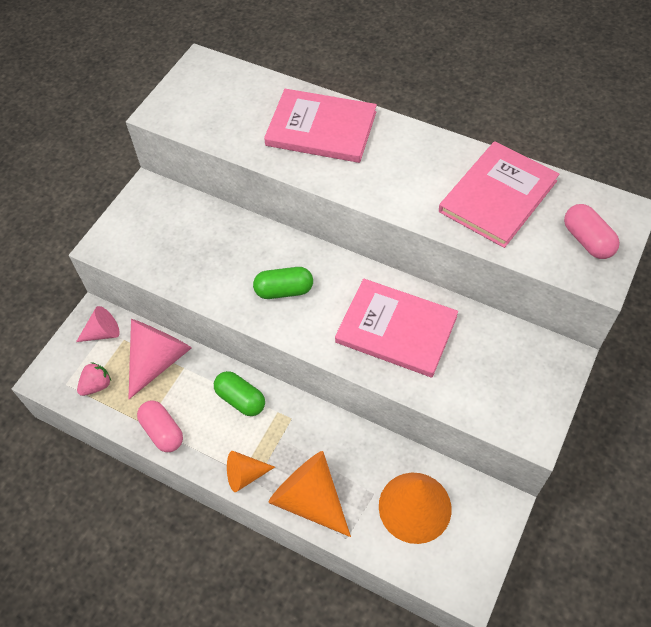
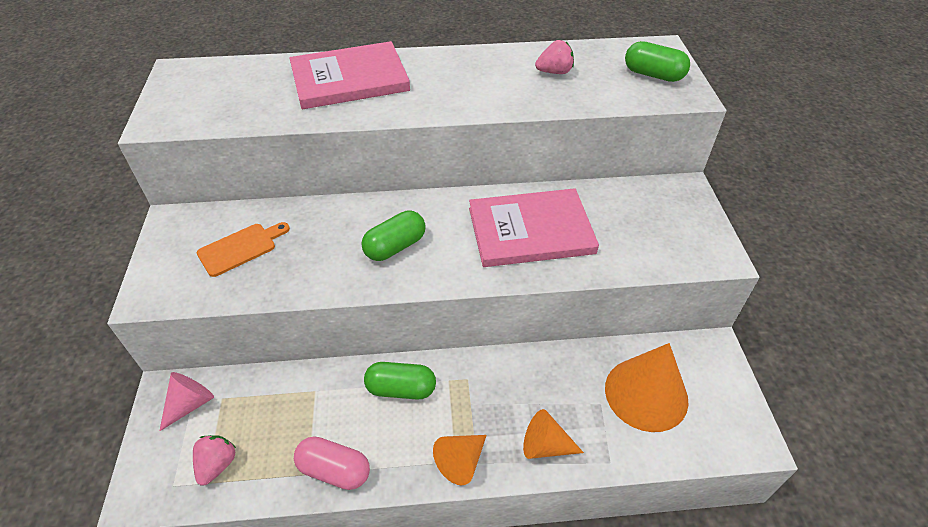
camera: 35 degrees left, 10 degrees down
pink cone [128,319,192,399] -> none
orange cone [269,451,351,537] -> orange cone [523,409,584,459], size x0.57
pink book [439,141,559,248] -> pink strawberry [535,40,574,74]
pink capsule [564,204,620,259] -> green capsule [625,41,690,82]
none -> orange cutting board [197,222,290,277]

